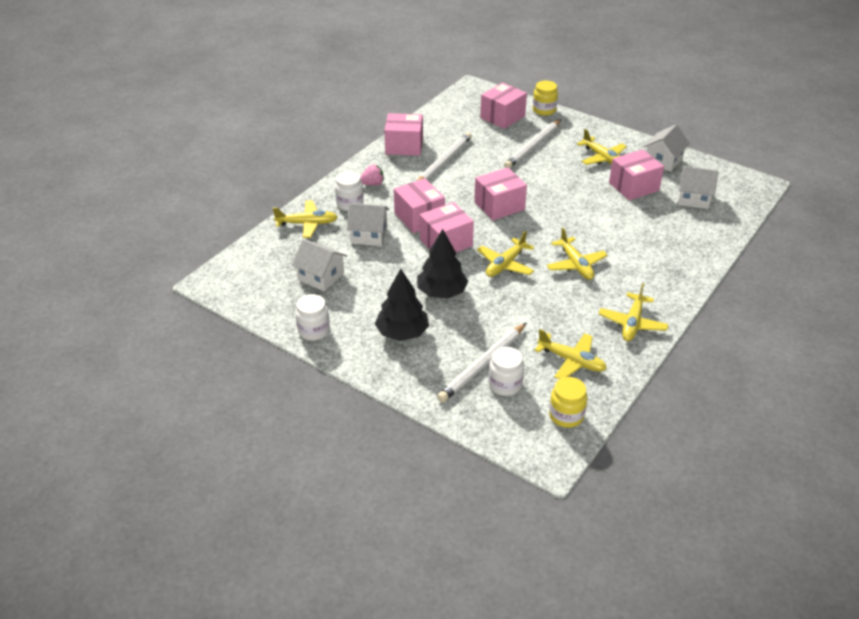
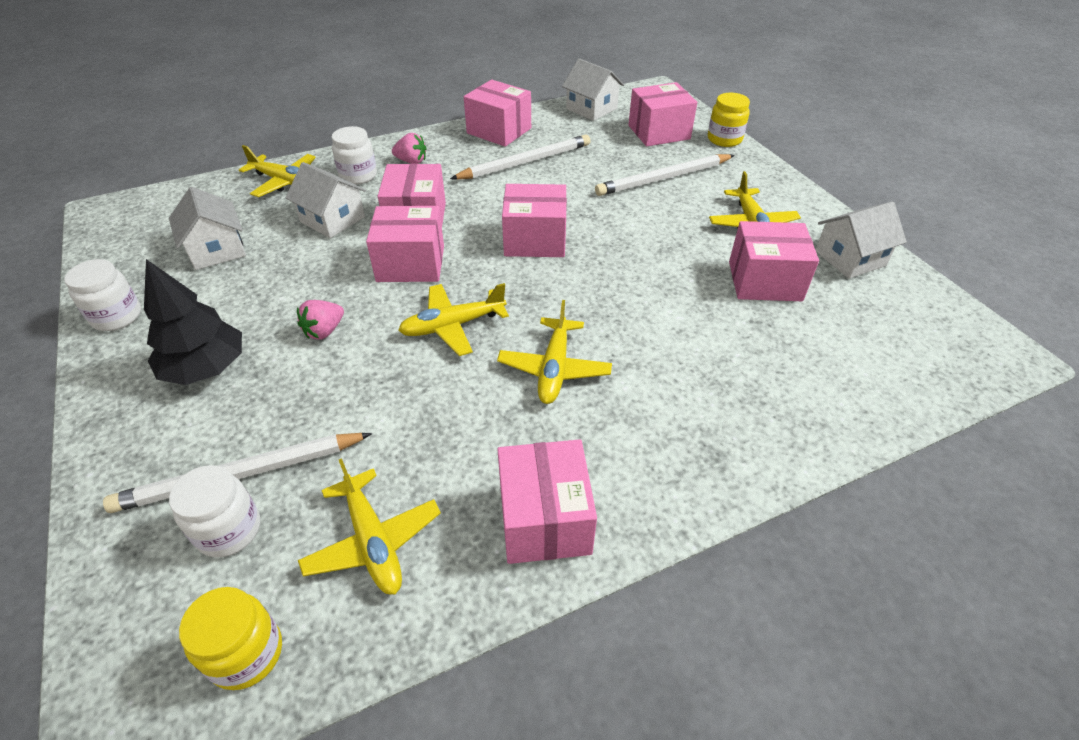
camera: 30 degrees right, 5 degrees up
black tree [417,229,468,299] -> pink strawberry [297,300,344,339]
yellow plane [599,283,669,341] -> pink box [497,439,597,564]
white house [678,166,719,209] -> white house moved to [562,58,624,121]

